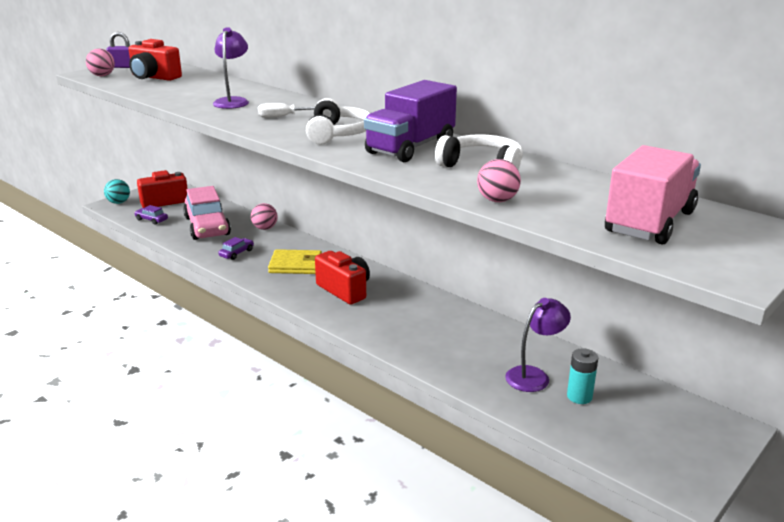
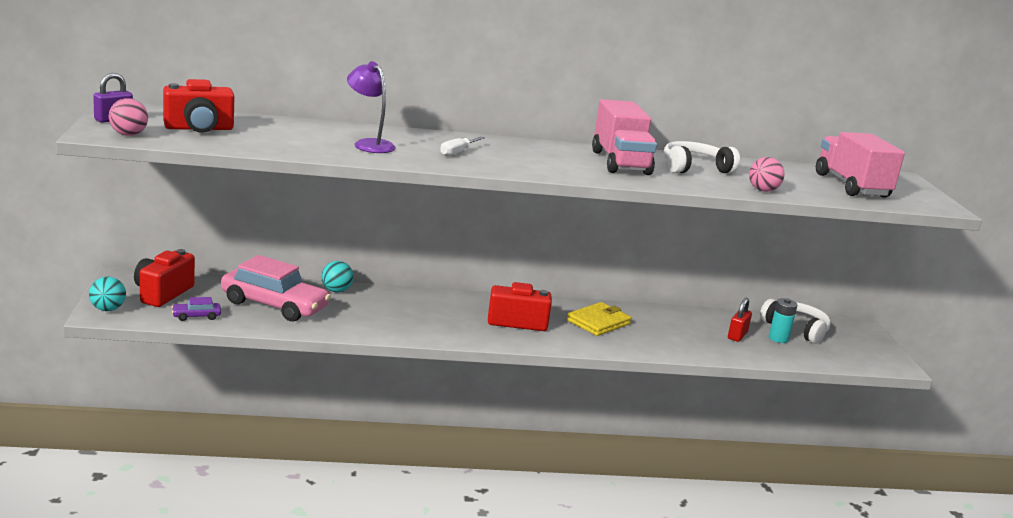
camera: 50 degrees left, 5 degrees down
purple car [218,237,254,260] -> none
pink ball [251,203,278,230] -> turquoise ball [321,261,354,292]
yellow wallet [268,249,322,274] -> yellow wallet moved to [567,302,632,336]
white headphones [306,98,370,145] -> white headphones moved to [760,299,831,344]
purple truck [364,80,457,162] -> pink truck [592,99,657,175]
purple lamp [505,298,571,392] -> red padlock [728,298,752,342]

